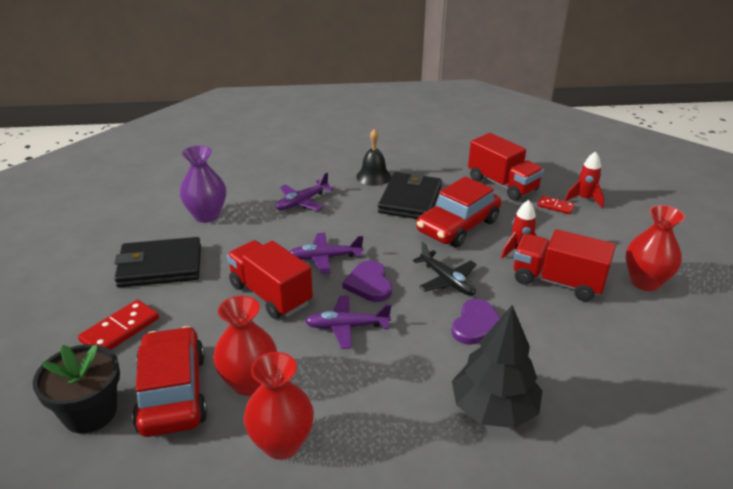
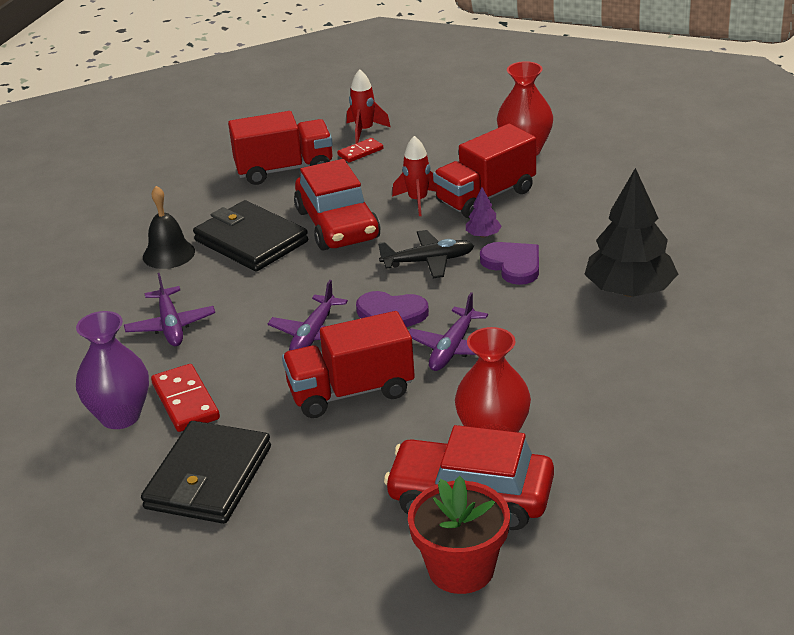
camera: 60 degrees left, 0 degrees up
black flower pot [33,344,120,434] -> red flower pot [408,476,510,594]
red domino [78,300,159,350] -> red domino moved to [151,364,220,432]
red vase [244,352,314,460] -> none
none -> purple tree [466,187,502,238]

